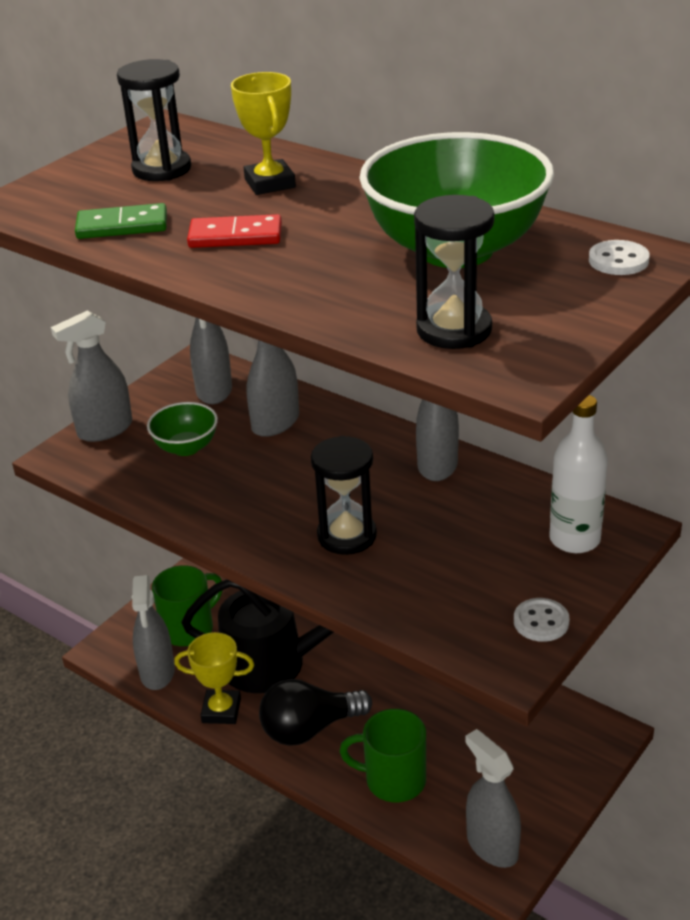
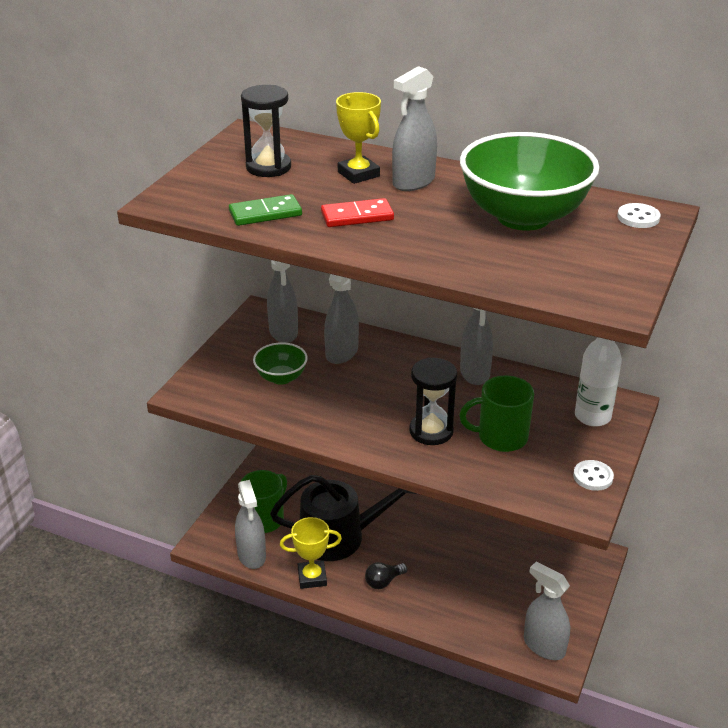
camera: 15 degrees left, 0 degrees up
grey spray bottle [51,310,132,442] -> grey spray bottle moved to [392,66,437,191]
black light bulb [259,679,372,746] -> black light bulb [365,562,407,589], size x0.54
green mug [339,709,426,802] -> green mug moved to [459,375,534,452]
black hourglass [414,195,494,349] -> none

